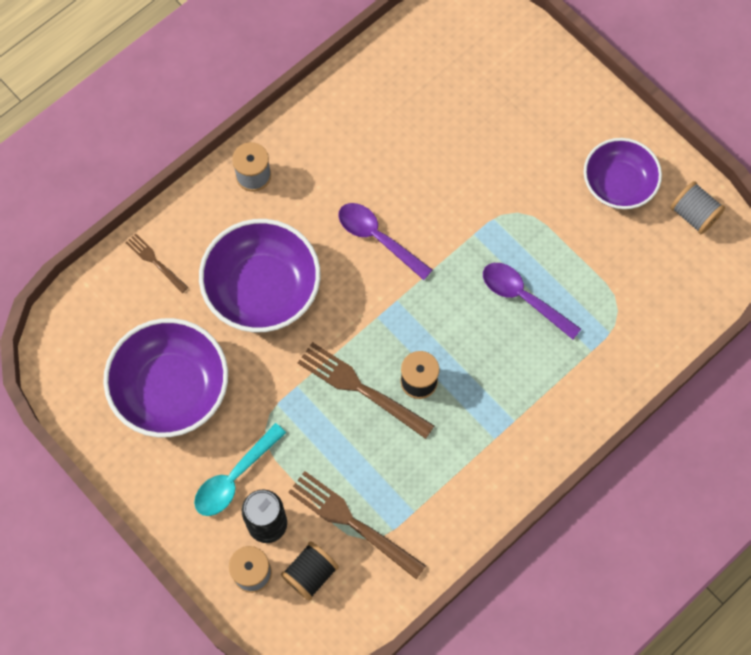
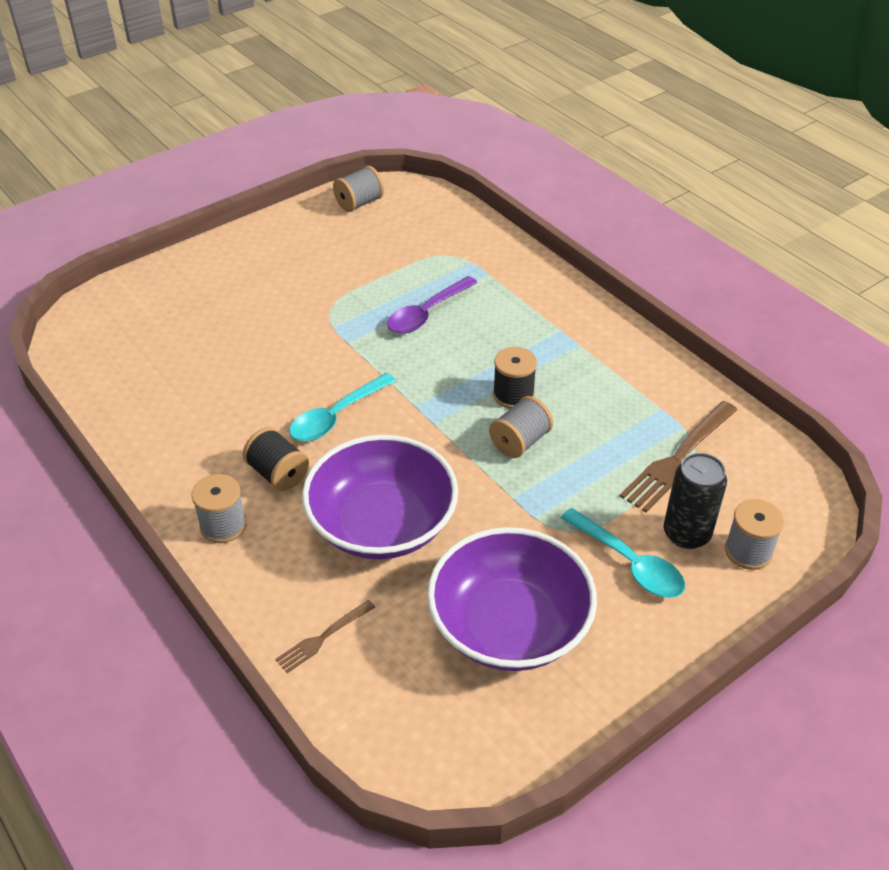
camera: 85 degrees left, 25 degrees down
black spool [281,542,339,601] -> black spool moved to [243,427,309,491]
brown fork [298,342,434,439] -> grey spool [489,396,553,458]
purple spoon [338,203,432,280] -> turquoise spoon [289,373,396,441]
purple bowl [584,138,662,209] -> none

